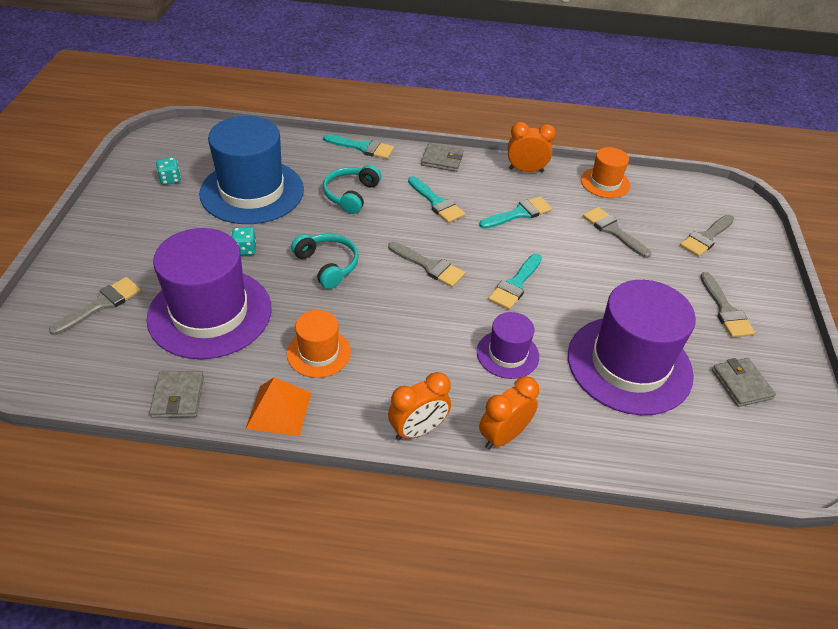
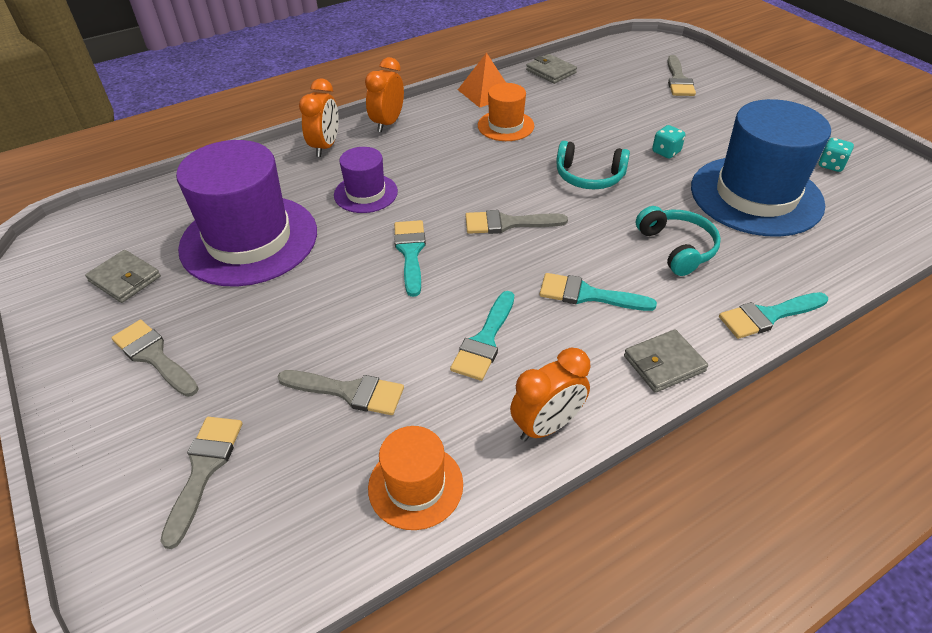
camera: 145 degrees right, 0 degrees up
purple hat [147,228,271,359] -> none

